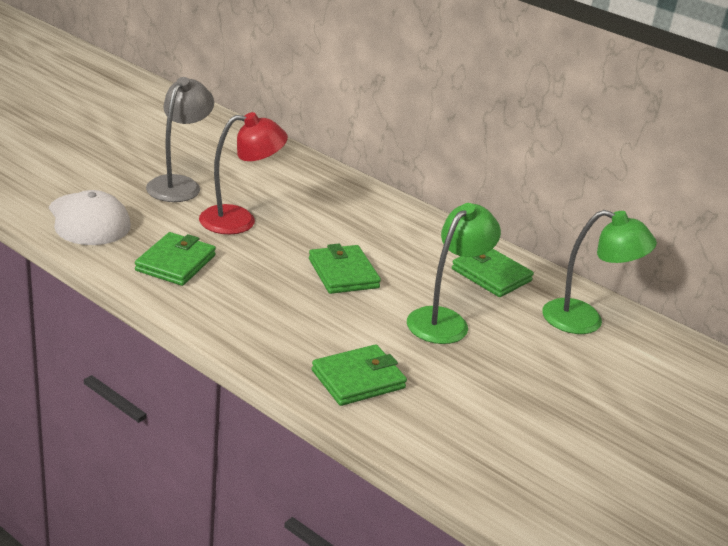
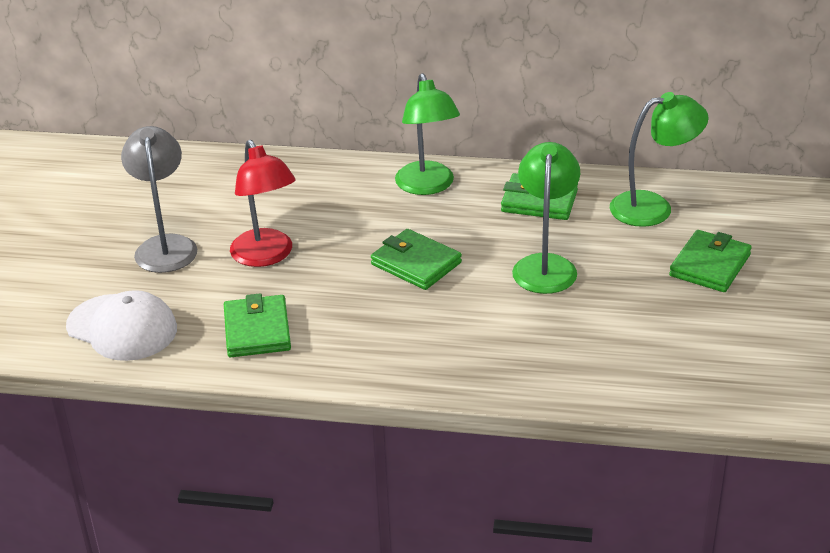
camera: 25 degrees left, 5 degrees up
red lamp [199,112,288,235] -> red lamp turned 105 degrees clockwise [230,140,295,267]
green wallet [312,344,407,406] -> green wallet moved to [669,230,752,292]
none -> green lamp [395,73,460,195]

